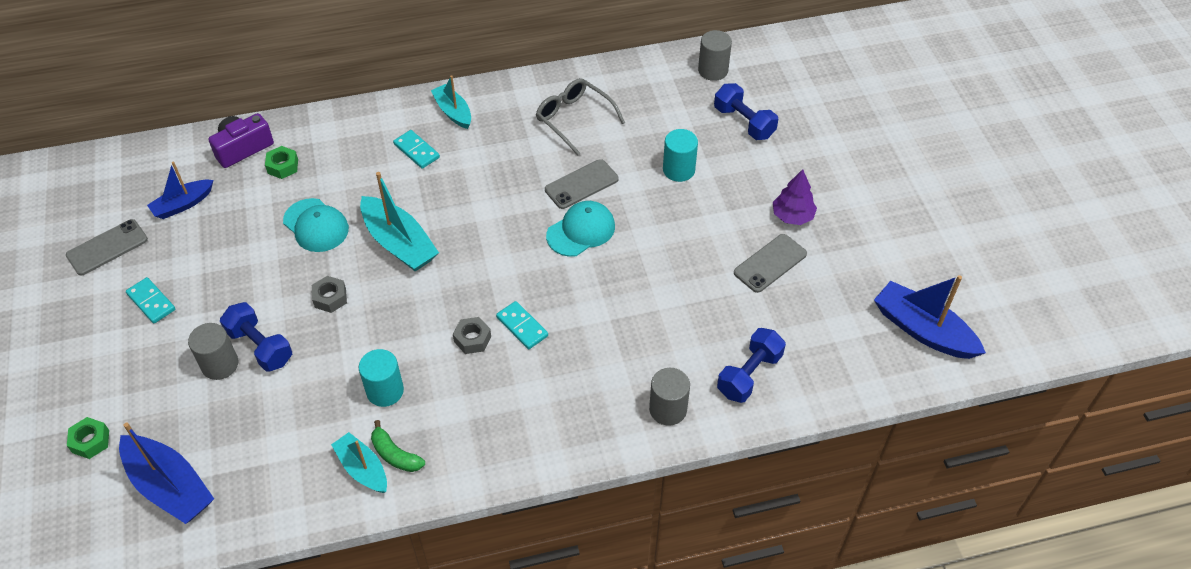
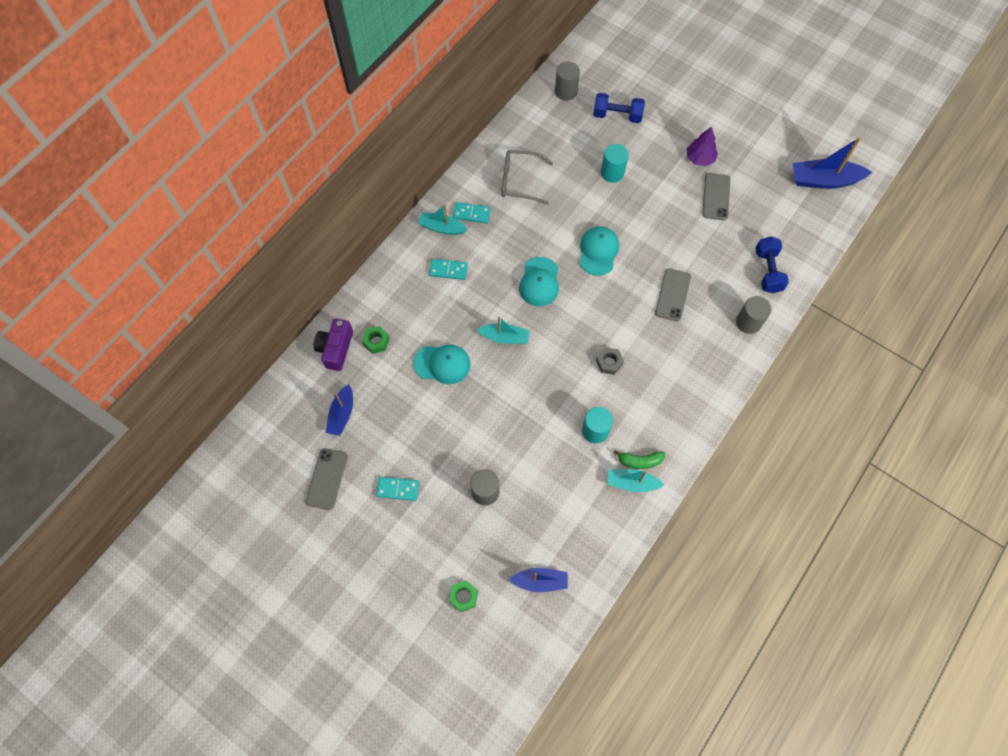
camera: 40 degrees left, 15 degrees up
blue boat [119,422,214,524] -> blue boat [509,568,568,592], size x0.63
blue dumbbell [220,302,292,372] -> none
grey nut [312,276,347,313] -> none
turquoise boat [360,172,439,271] -> turquoise boat [476,317,530,344], size x0.63
turquoise domino [496,301,548,349] -> turquoise domino moved to [453,202,491,223]
grey phone [545,159,619,209] -> grey phone moved to [655,268,691,321]
none -> turquoise cap [519,257,559,306]

